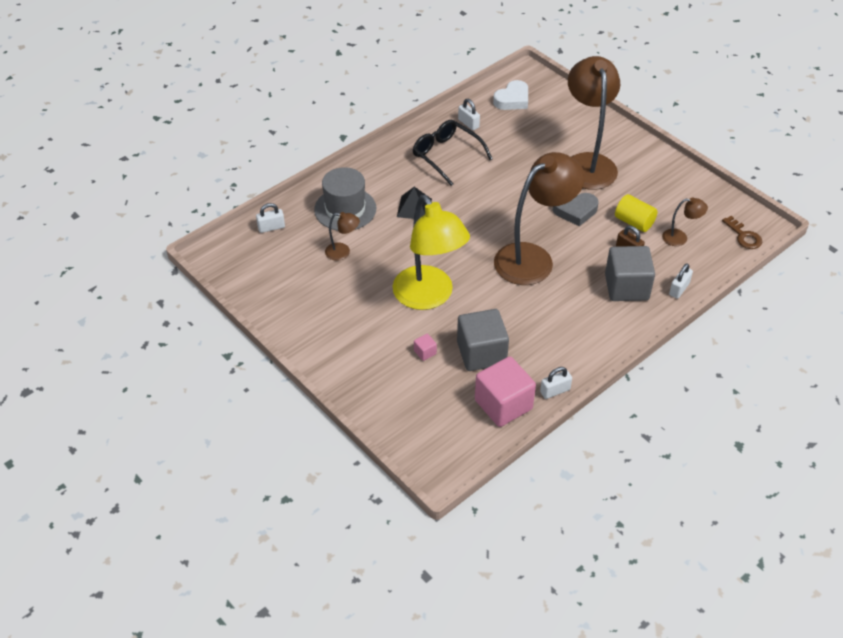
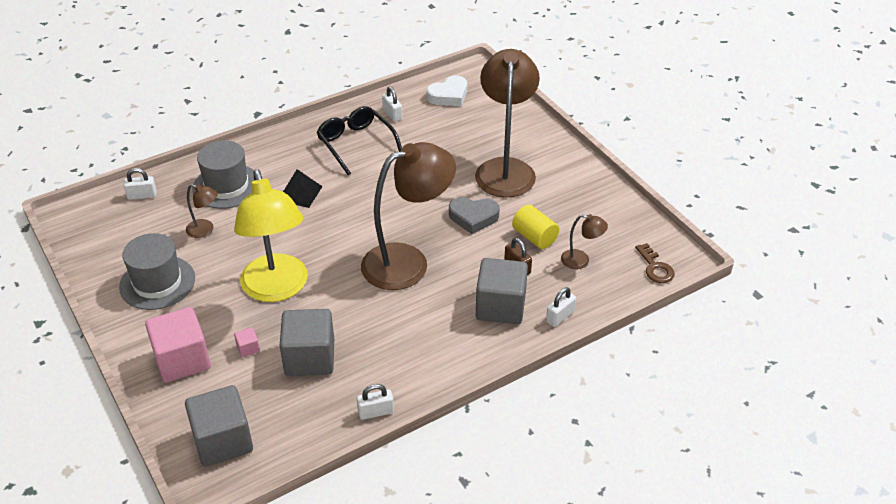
camera: 10 degrees right, 5 degrees down
pink cube [475,356,536,427] -> pink cube moved to [145,307,211,383]
none -> grey hat [119,233,195,310]
none -> grey cube [185,385,253,467]

